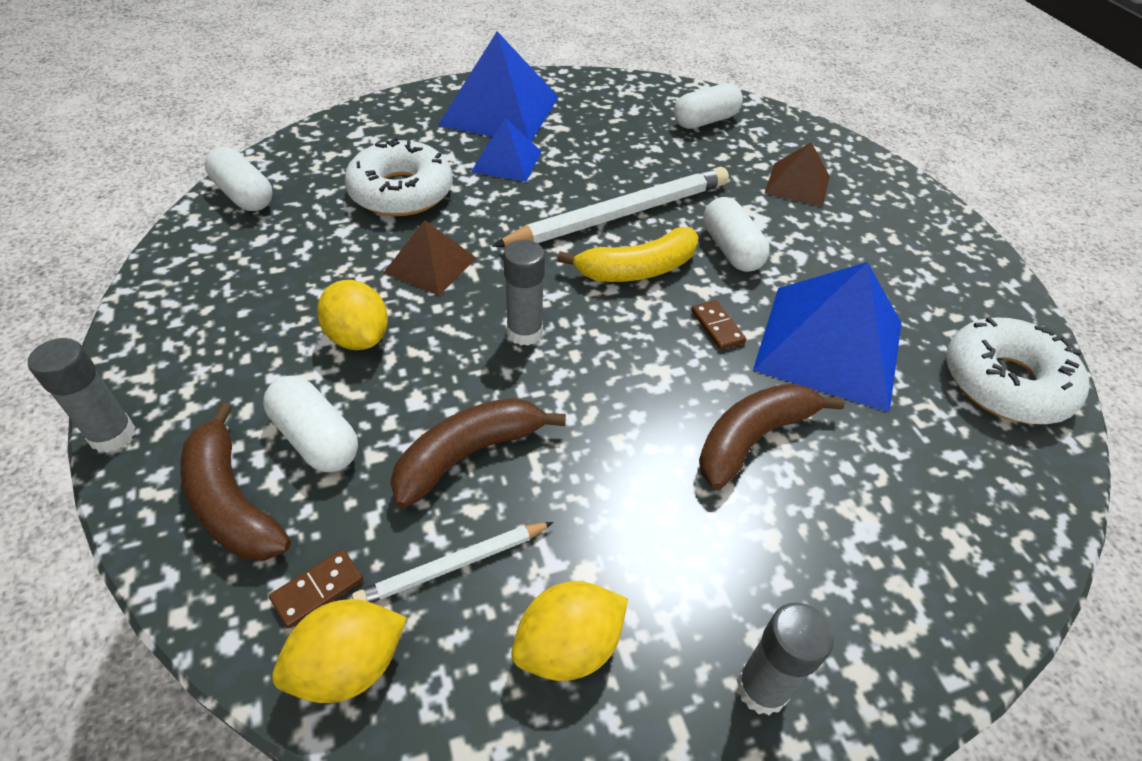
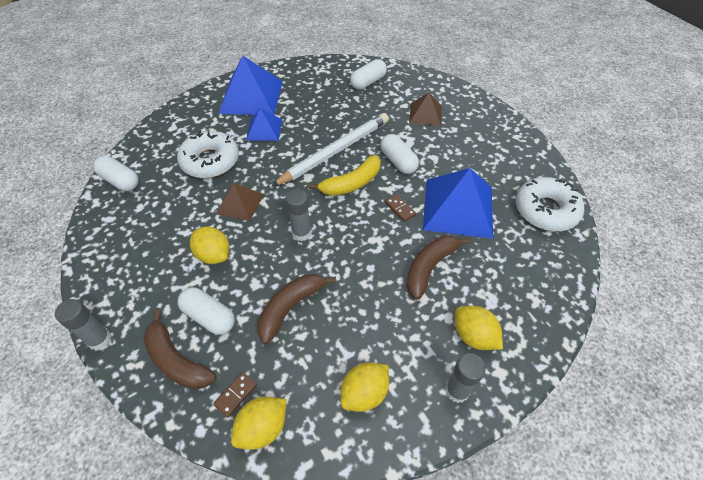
camera: 10 degrees left, 5 degrees up
white pencil [352,522,554,603] -> none
none -> yellow lemon [455,306,503,350]

